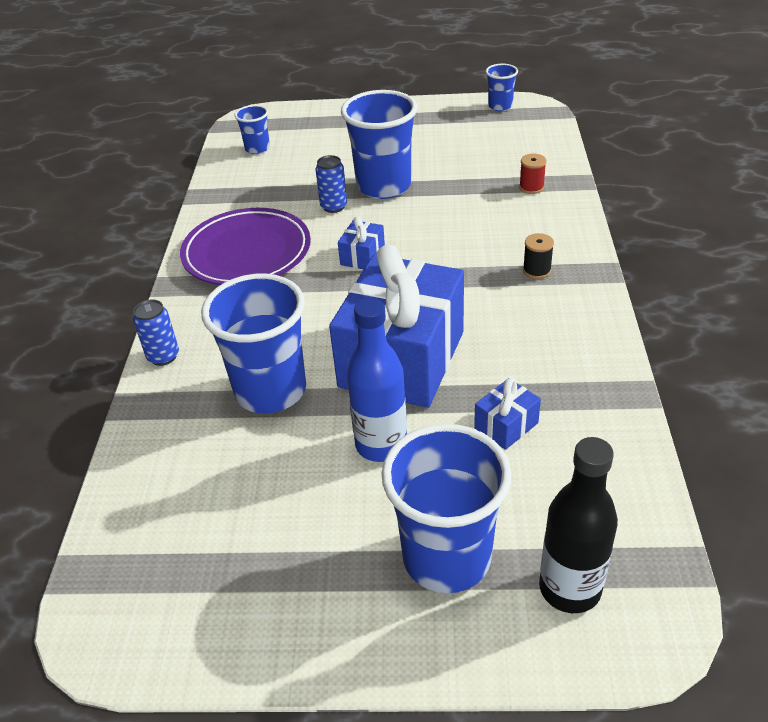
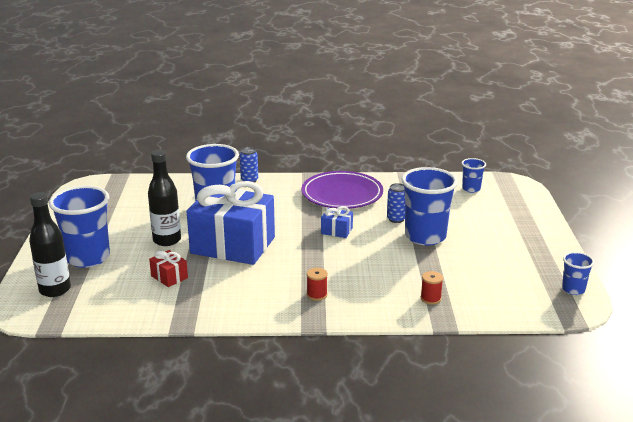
camera: 85 degrees right, 15 degrees down
blue bottle [347,298,407,462] -> black bottle [148,150,181,246]
blue gift [474,378,541,450] -> red gift [149,250,188,287]
black spool [523,233,554,279] -> red spool [307,268,328,301]

